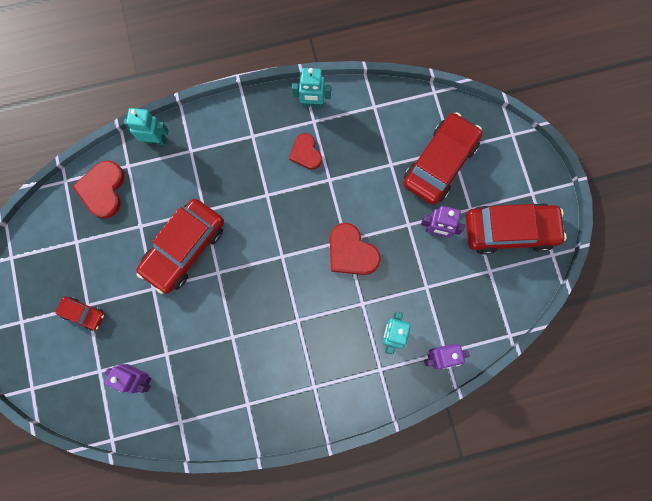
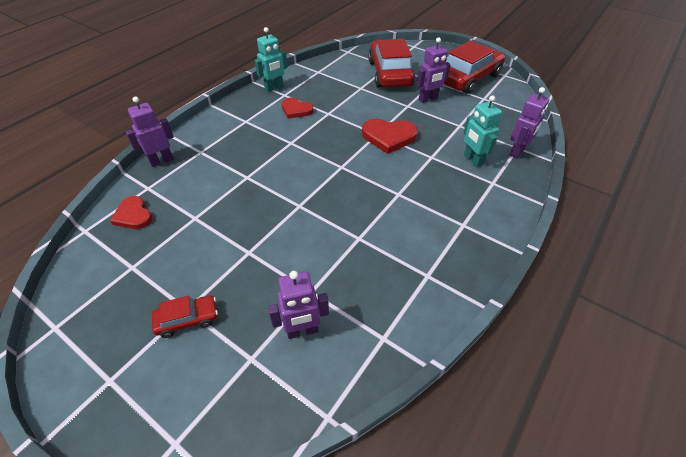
camera: 40 degrees left, 30 degrees down
red heart [73,160,124,219] -> red heart [110,196,153,229], size x0.66
turquoise robot [124,108,169,145] -> purple robot [126,96,174,167]
red car [136,199,224,294] -> none

